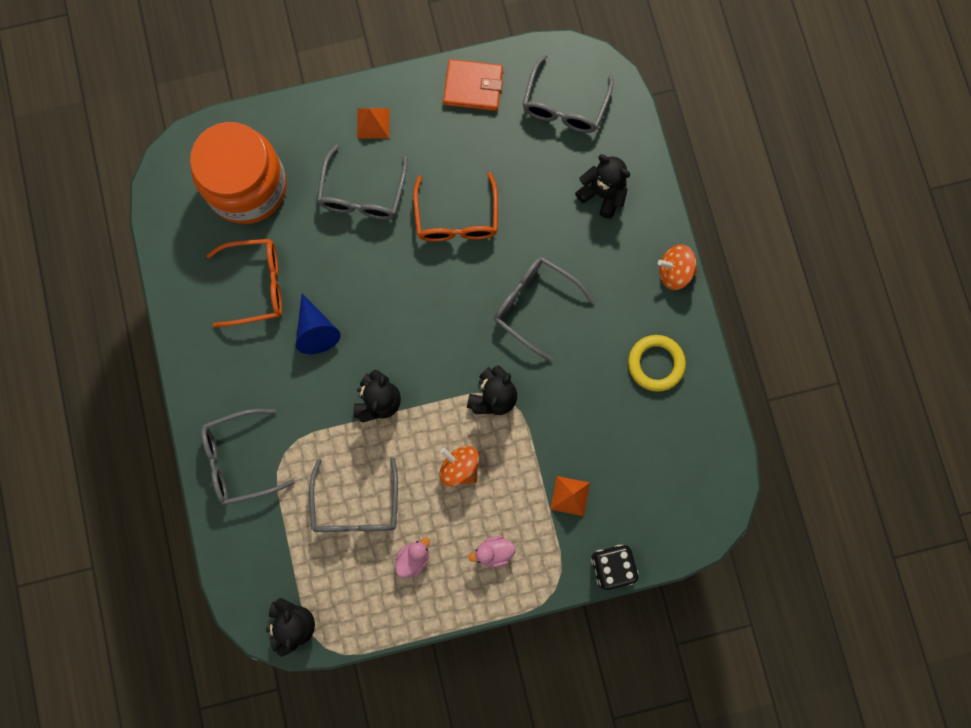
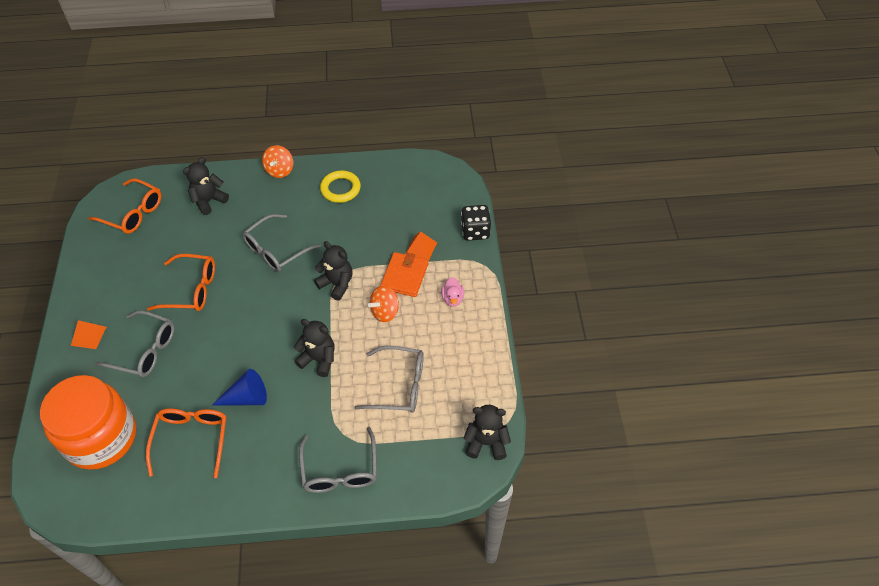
camera: 80 degrees left, 25 degrees down
pink duck [395,537,430,578] -> none
orange wallet [443,59,503,111] -> orange wallet moved to [380,252,428,297]
grey glasses [523,54,613,133] -> orange glasses [88,178,161,234]

